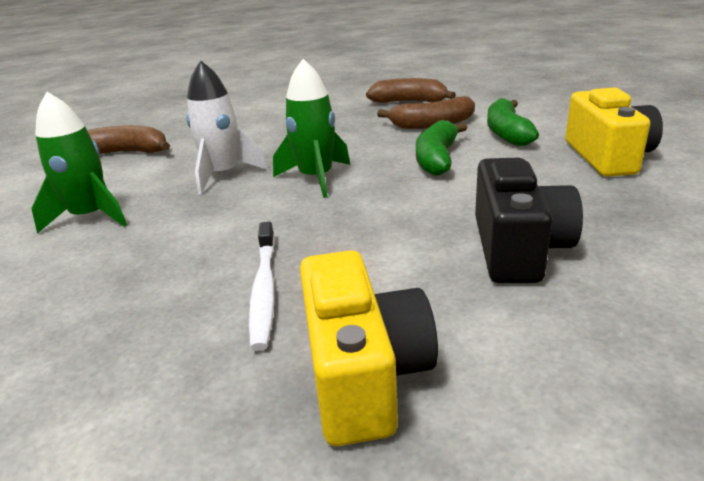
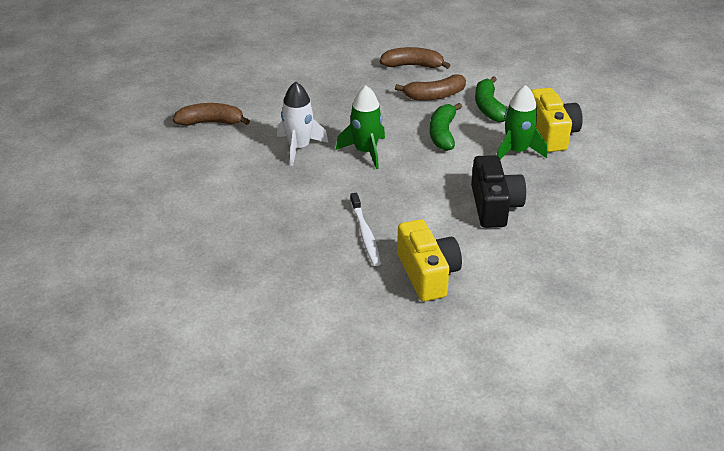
camera: 10 degrees left, 10 degrees up
green rocket [31,92,127,234] -> green rocket moved to [496,85,547,160]

